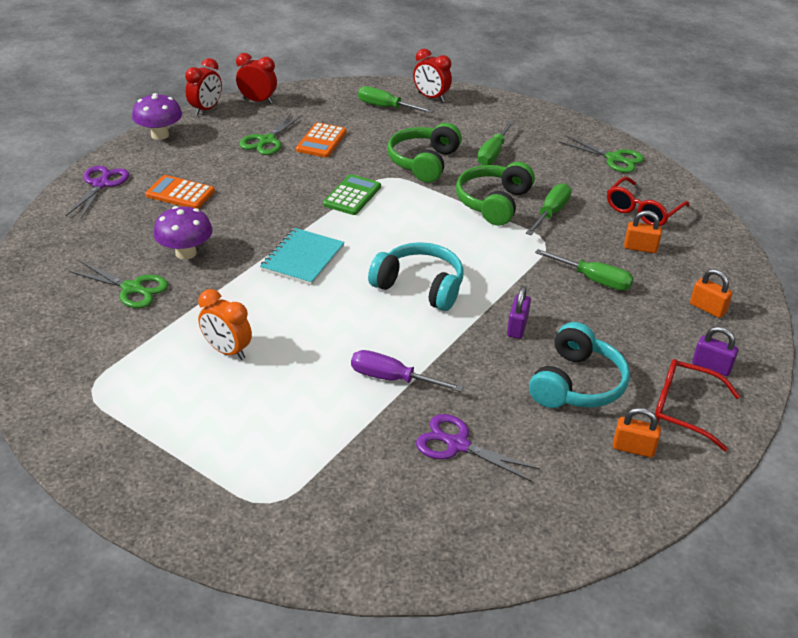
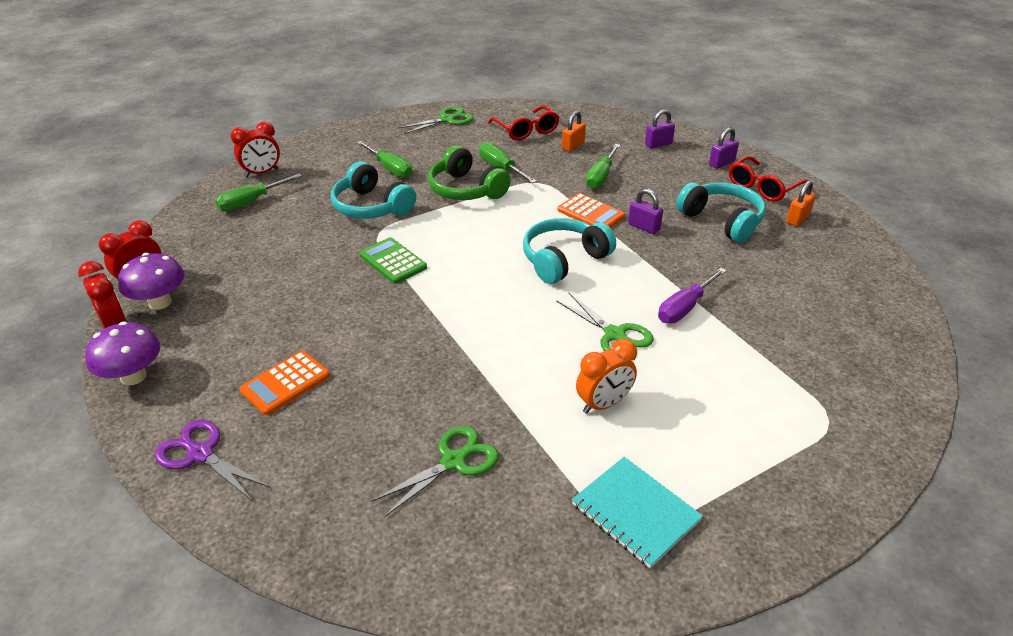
camera: 65 degrees left, 0 degrees up
purple mushroom [153,206,213,260] -> purple mushroom moved to [118,253,184,310]
green scissors [239,113,303,155] -> green scissors moved to [556,293,654,351]
turquoise notebook [260,228,345,285] -> turquoise notebook moved to [572,457,703,568]
orange calculator [296,122,347,158] -> orange calculator moved to [558,193,625,228]
green headphones [387,123,462,183] -> turquoise headphones [331,161,416,219]
purple scissors [416,414,540,482] -> none
green screwdriver [535,249,634,291] -> green screwdriver turned 150 degrees clockwise [586,144,620,189]
orange padlock [690,269,733,318] -> purple padlock [645,110,675,149]

